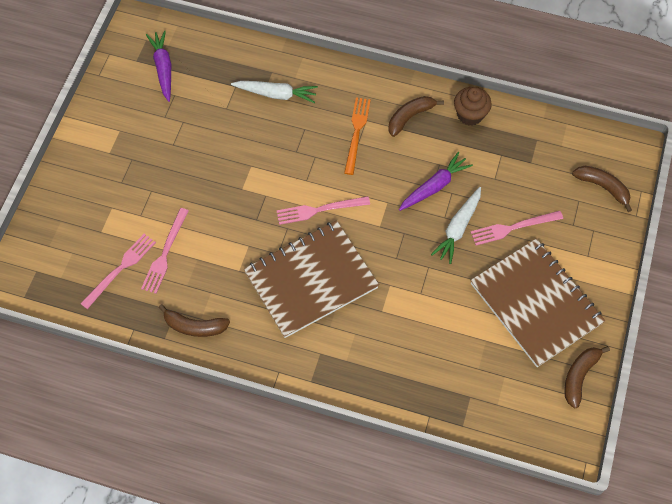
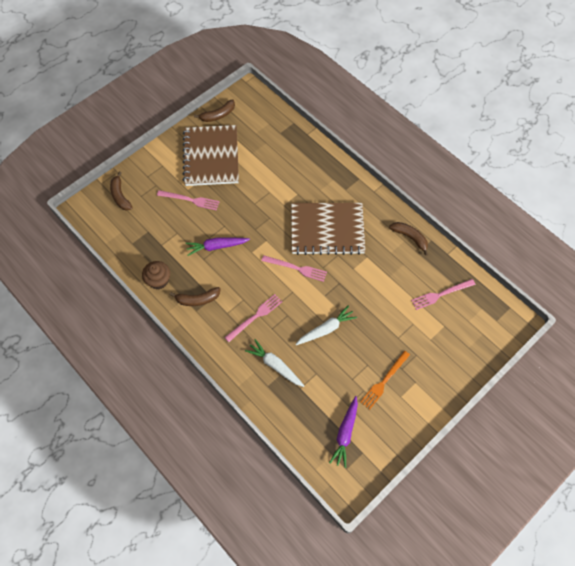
camera: 150 degrees left, 0 degrees up
pink fork [141,208,189,294] -> pink fork moved to [224,294,282,342]
orange fork [344,97,371,175] -> orange fork moved to [360,351,410,410]
white carrot [431,187,481,264] -> white carrot moved to [296,305,357,345]

